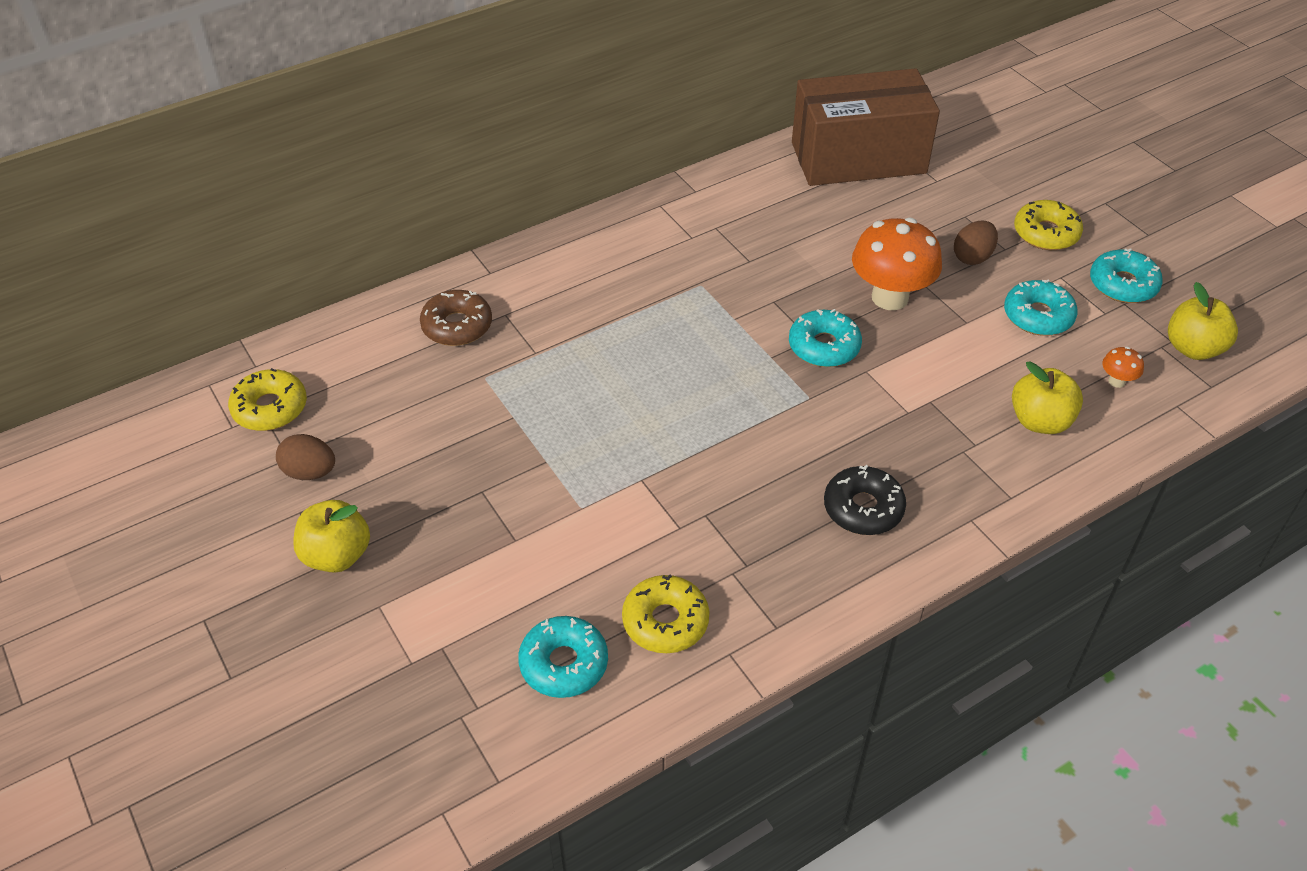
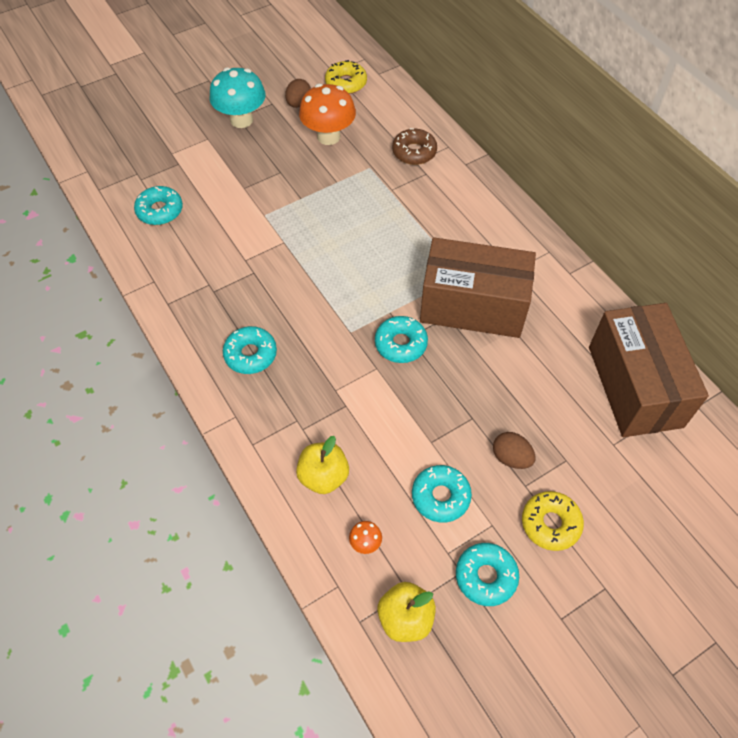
camera: 90 degrees right, 10 degrees up
yellow apple [293,500,370,573] -> turquoise mushroom [209,67,265,128]
yellow donut [622,574,709,653] -> none
black donut [824,465,906,535] -> turquoise donut [223,326,277,374]
orange mushroom [852,218,942,310] -> orange mushroom moved to [299,84,356,145]
none -> brown box [420,238,536,338]

